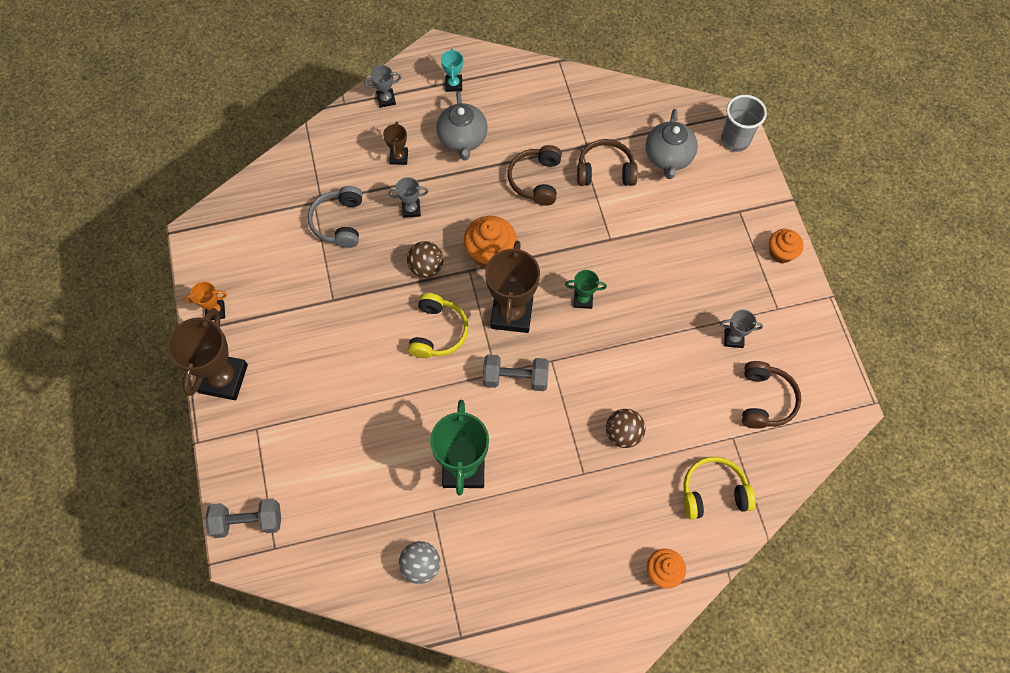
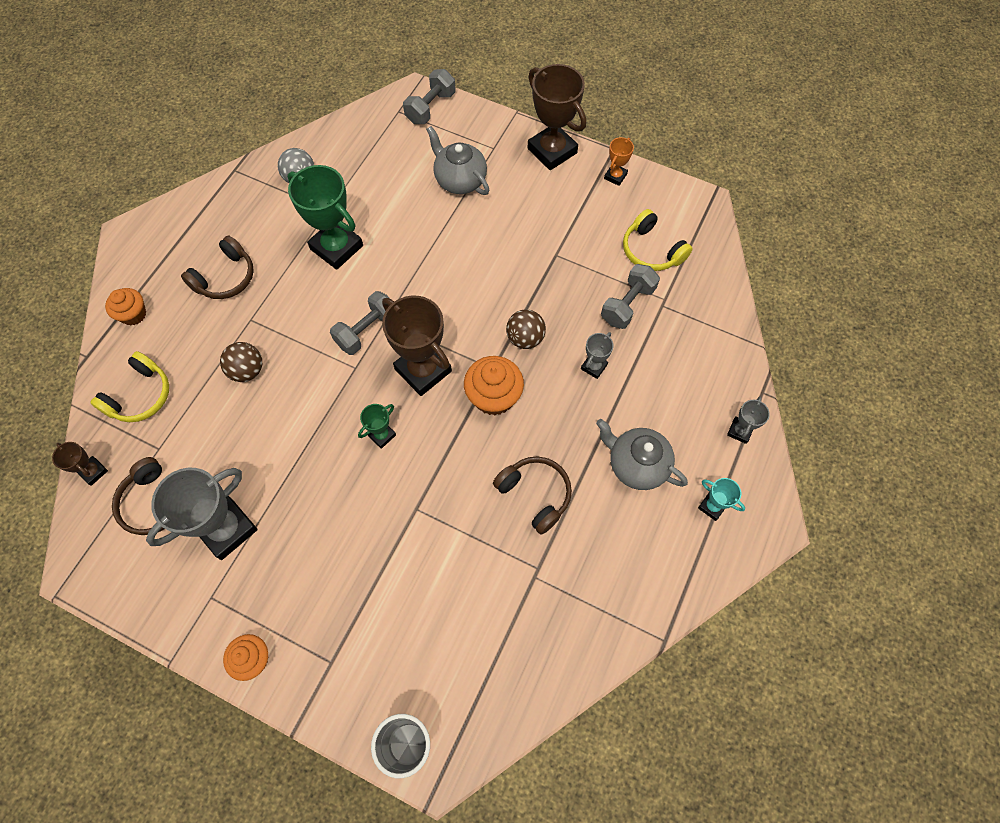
camera: 130 degrees right, 0 degrees up
grey headphones [308,186,363,248] -> grey dumbbell [601,264,660,329]
brown trophy [383,122,408,165] -> brown trophy moved to [52,442,108,486]
yellow headphones [408,293,469,358] -> yellow headphones moved to [623,209,692,271]
brown headphones [577,139,638,186] -> brown headphones moved to [181,236,254,299]
grey teapot [646,109,698,179] -> grey teapot moved to [426,126,489,195]
grey trophy [720,310,763,348] -> grey trophy [146,468,258,560], size x2.08

